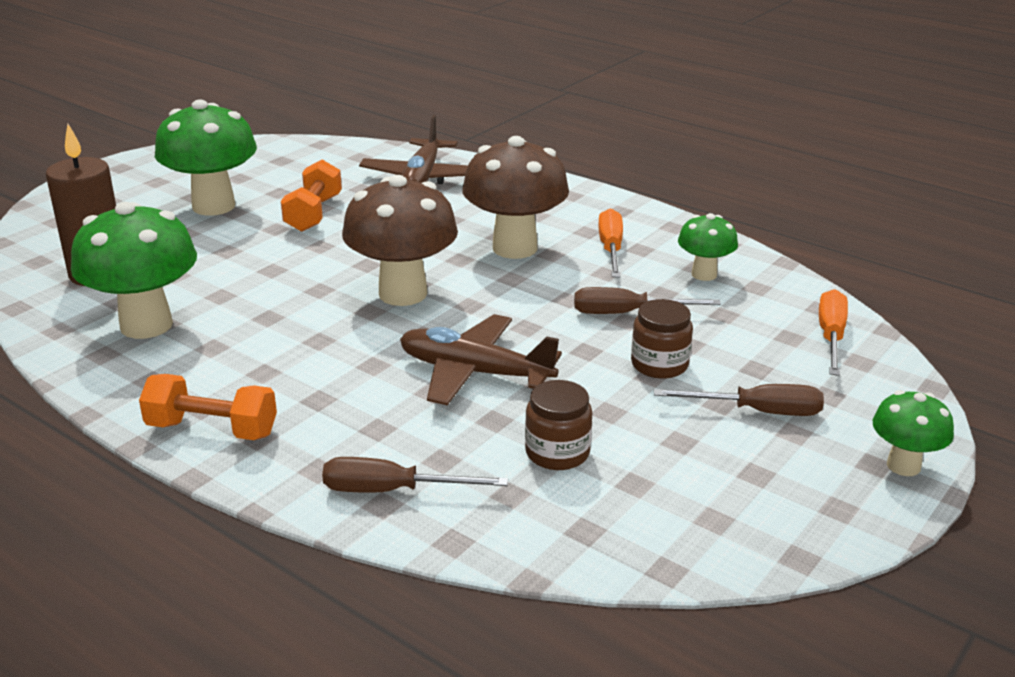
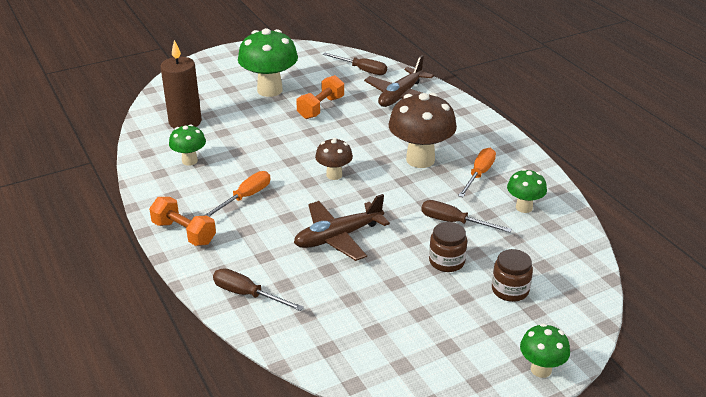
camera: 25 degrees right, 5 degrees up
green mushroom [71,202,197,339] -> green mushroom [169,124,206,166], size x0.54
brown mushroom [342,175,458,306] -> brown mushroom [315,138,353,180], size x0.54
brown plane [400,314,562,405] -> brown plane turned 75 degrees counterclockwise [294,194,390,261]
brown jar [525,380,592,470] -> brown jar moved to [492,249,533,302]
brown screwdriver [654,384,824,416] -> brown screwdriver moved to [323,53,387,75]
orange screwdriver [819,289,848,376] -> orange screwdriver moved to [204,171,270,217]

